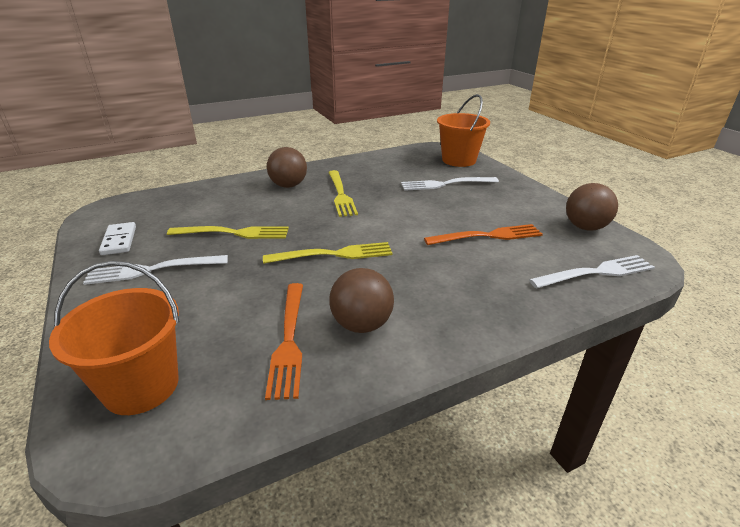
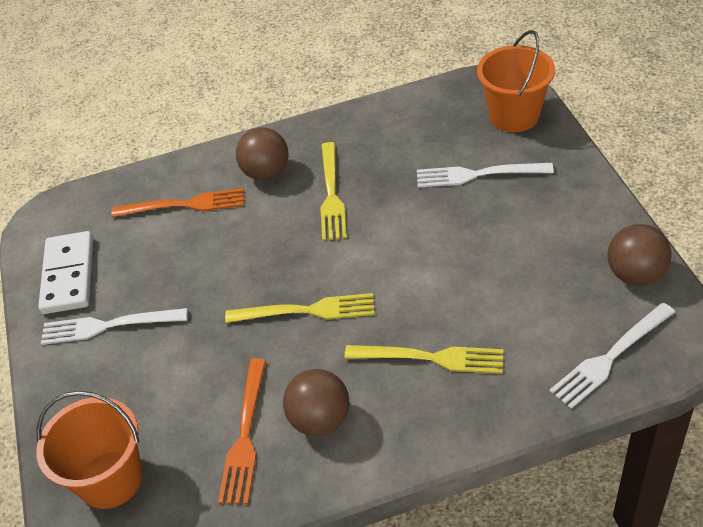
camera: 15 degrees right, 15 degrees up
white domino [99,222,136,255] -> white domino [38,231,93,314], size x1.58
yellow fork [167,226,289,239] -> yellow fork moved to [344,345,503,374]
orange fork [424,224,543,245] -> orange fork moved to [112,188,244,217]
white fork [529,255,655,288] -> white fork turned 150 degrees clockwise [550,302,675,409]

